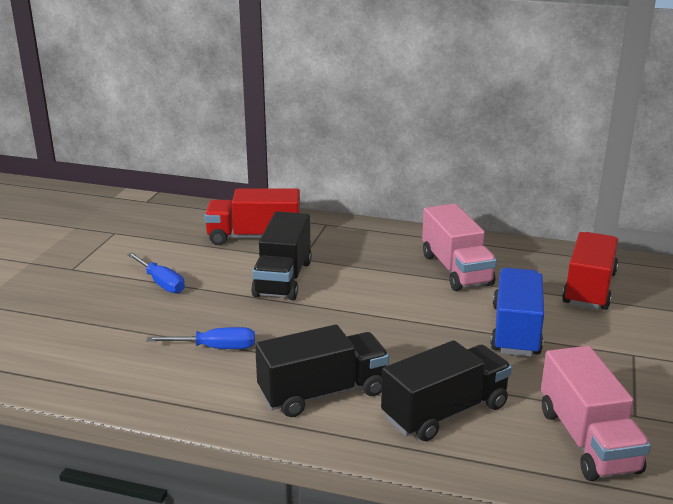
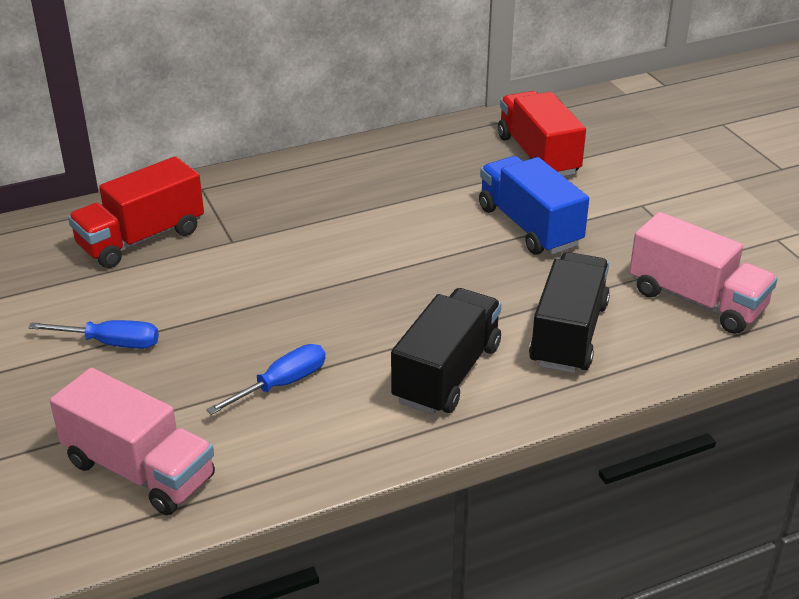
camera: 40 degrees left, 10 degrees up
black truck [251,211,312,300] -> none
pink truck [422,204,497,291] -> pink truck moved to [50,368,215,515]

